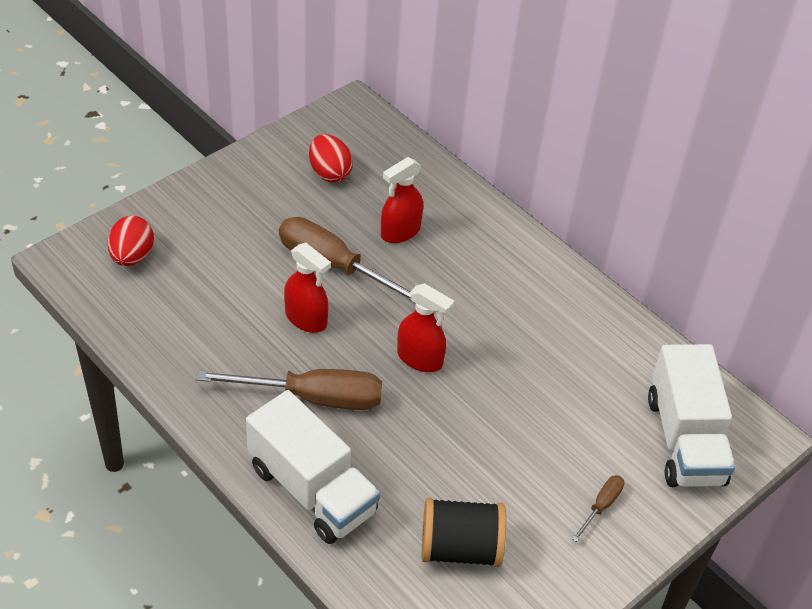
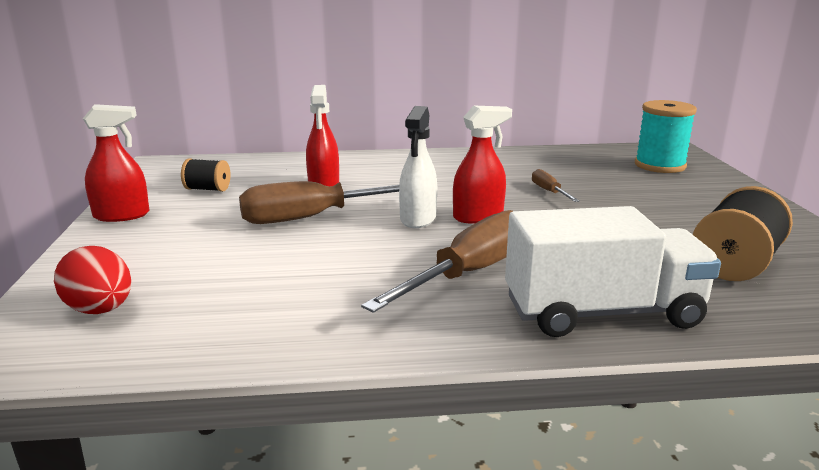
camera: 50 degrees left, 25 degrees down
red spray bottle [284,243,331,333] -> red spray bottle moved to [83,104,149,222]
red egg [309,134,353,182] -> black spool [181,158,231,192]
brown screwdriver [572,475,624,542] -> brown screwdriver moved to [532,169,580,202]
white truck [648,344,735,487] -> turquoise spool [635,100,697,173]
none -> white spray bottle [399,106,437,228]

